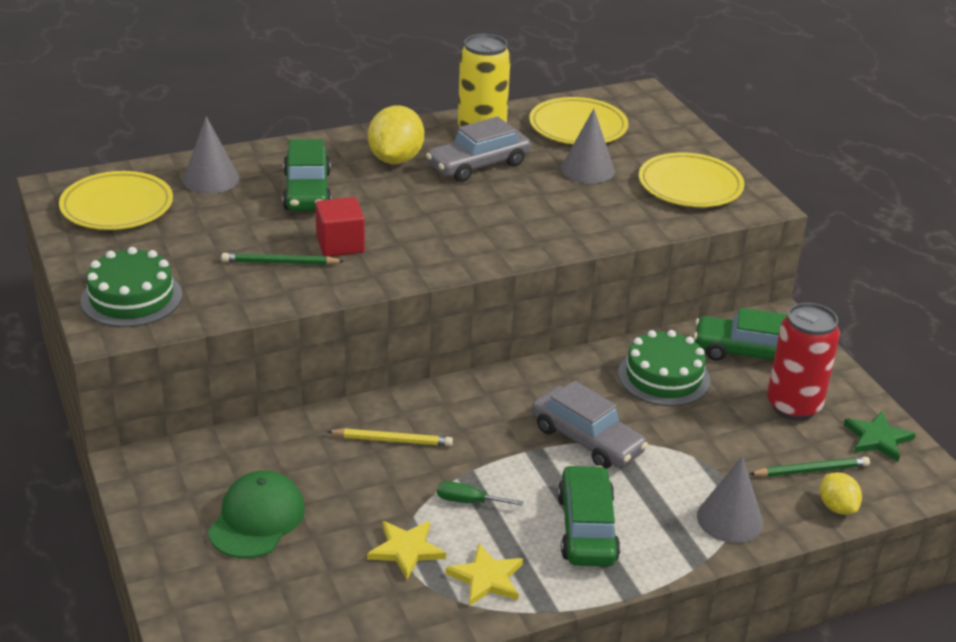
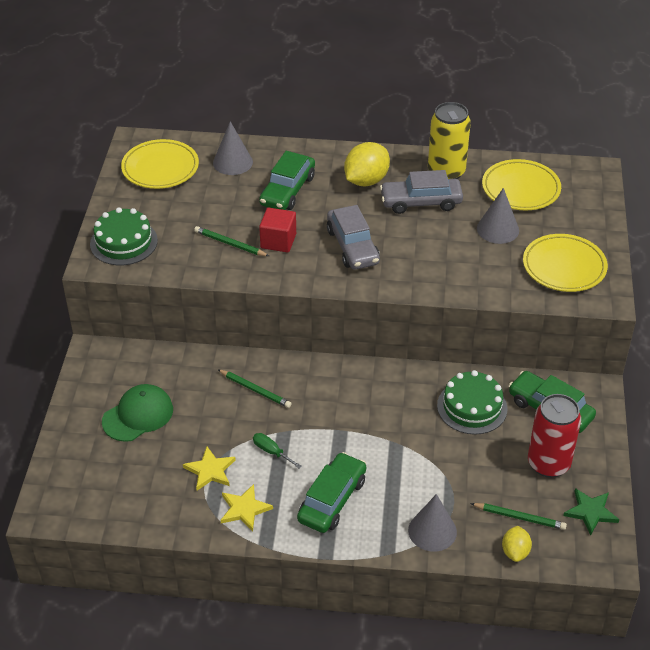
camera: 30 degrees right, 10 degrees up
yellow pencil [327,429,453,446] -> green pencil [217,369,292,408]
grey car [532,381,648,469] -> grey car moved to [327,205,380,269]

